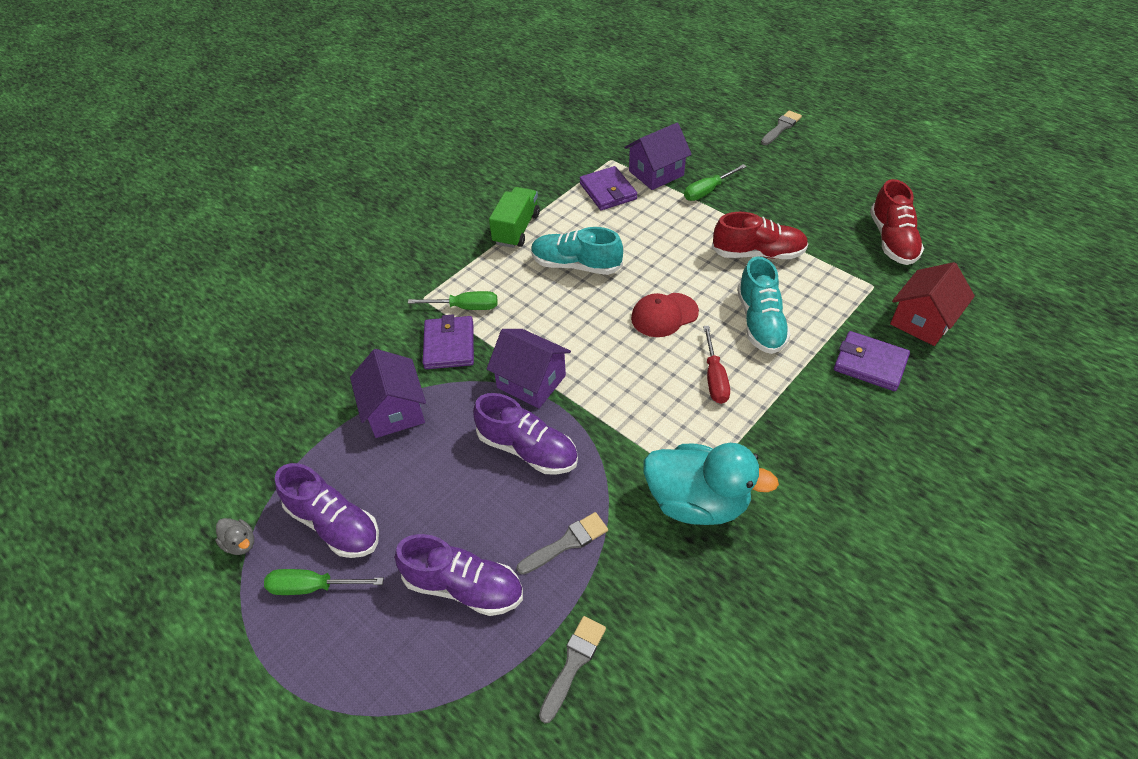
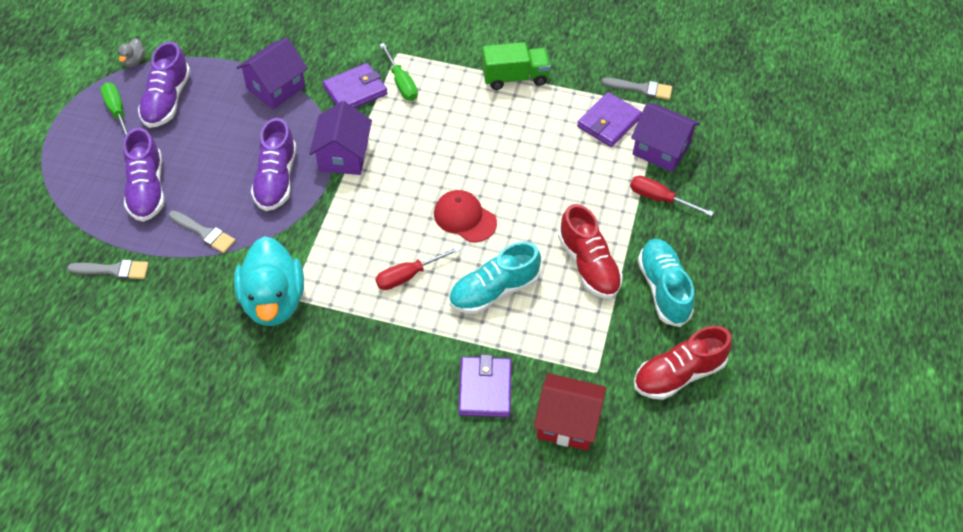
camera: 60 degrees right, 5 degrees up
turquoise shoe [531,227,623,275] -> turquoise shoe moved to [638,239,695,327]
green screwdriver [684,164,747,201] -> red screwdriver [630,176,714,216]
grey brush [761,110,802,145] -> grey brush moved to [601,78,672,100]

